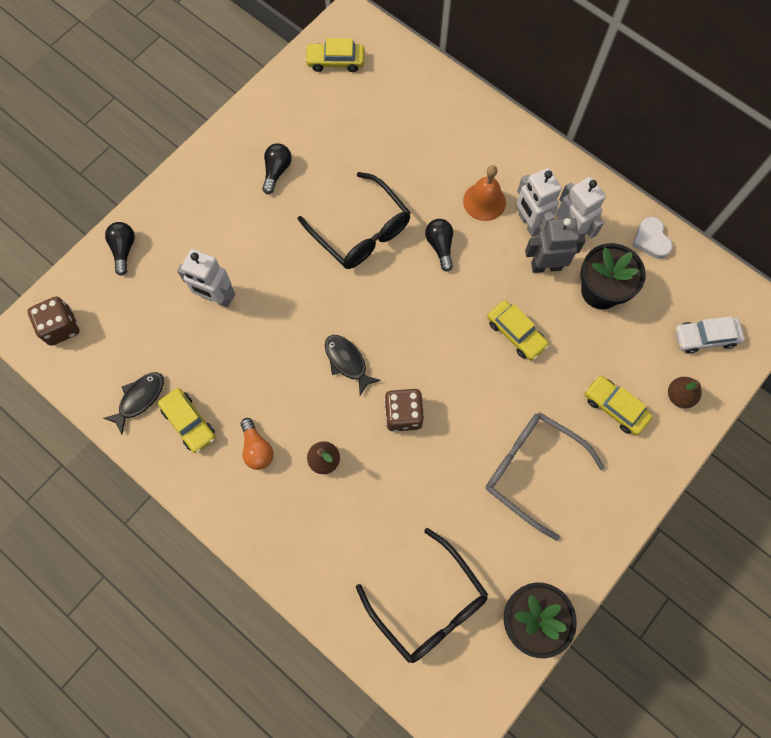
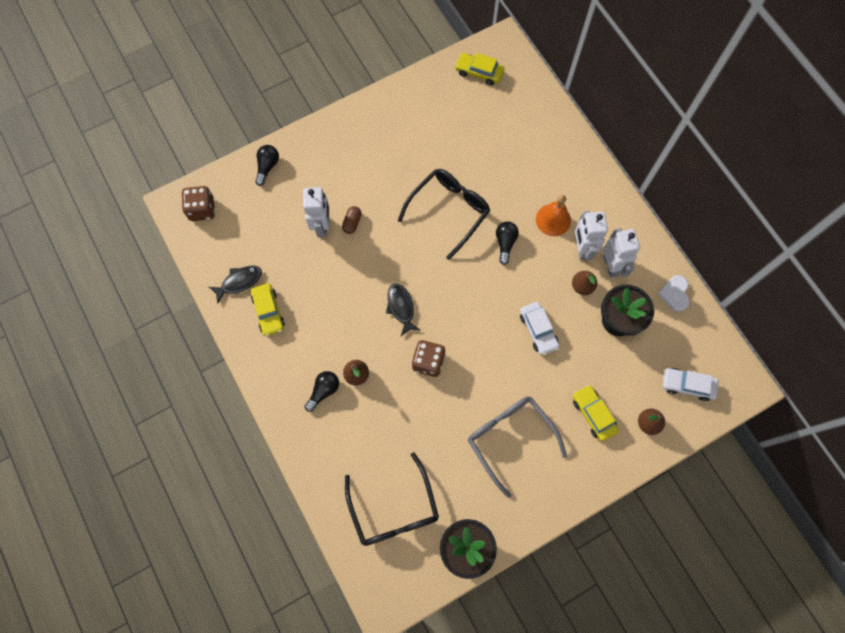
camera: 20 degrees right, 0 degrees up
white robot [177,249,235,307] -> white robot turned 135 degrees counterclockwise [303,187,329,237]
orange light bulb [241,418,273,470] -> none
black light bulb [262,143,292,194] -> black light bulb moved to [304,371,339,412]
black glasses [298,172,411,269] -> black glasses turned 120 degrees counterclockwise [398,169,490,260]
yellow car [487,300,549,360] -> white car [520,302,560,355]
grey robot [525,218,586,273] -> brown pear [572,271,597,295]
none -> brown capsule [342,206,361,234]

